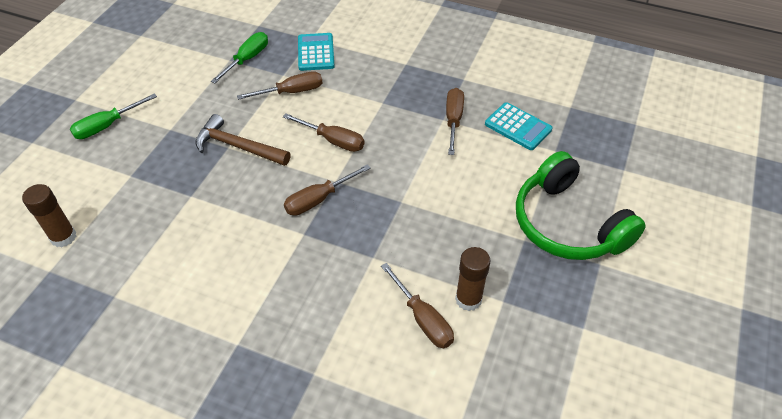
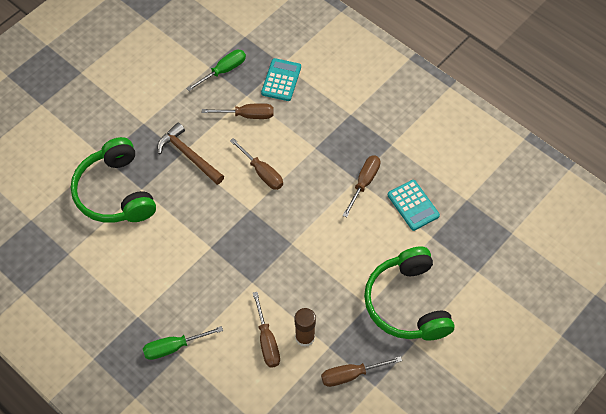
camera: 20 degrees right, 10 degrees up
brown glue stick [22,184,76,248] -> none
green screwdriver [70,93,157,139] -> green screwdriver moved to [143,326,223,360]
brown screwdriver [284,164,371,216] -> brown screwdriver moved to [321,356,402,387]
none -> green headphones [71,137,156,223]

